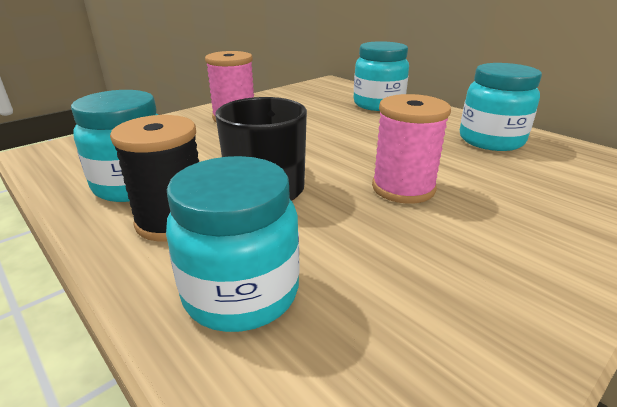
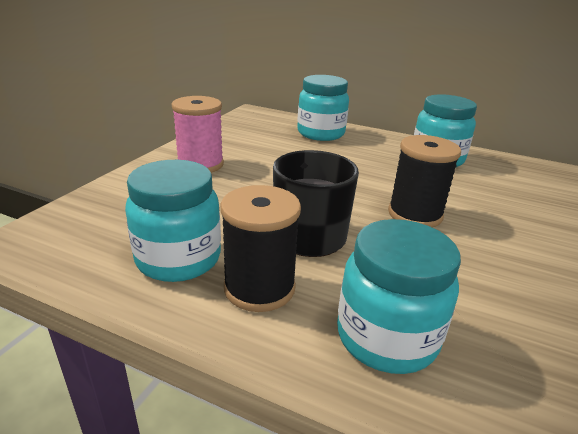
camera: 25 degrees left, 0 degrees up
pink spool [372,94,451,204] -> black spool [388,135,461,227]

